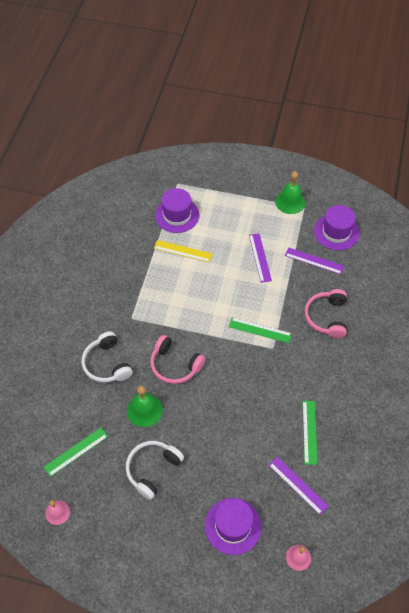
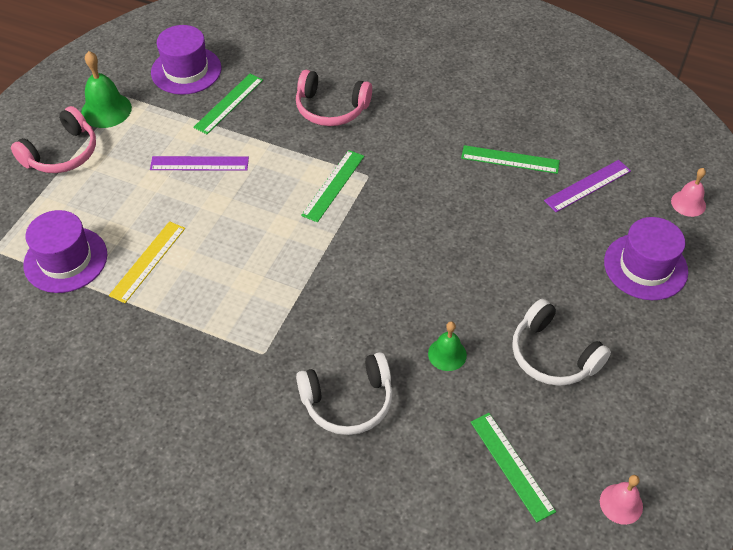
camera: 80 degrees left, 5 degrees down
green bell [127,386,163,427] -> green bell [428,321,467,371], size x0.63
pink headphones [150,335,205,384] -> pink headphones moved to [11,106,96,173]
purple ruler [285,247,344,274] -> green ruler [193,74,263,134]

